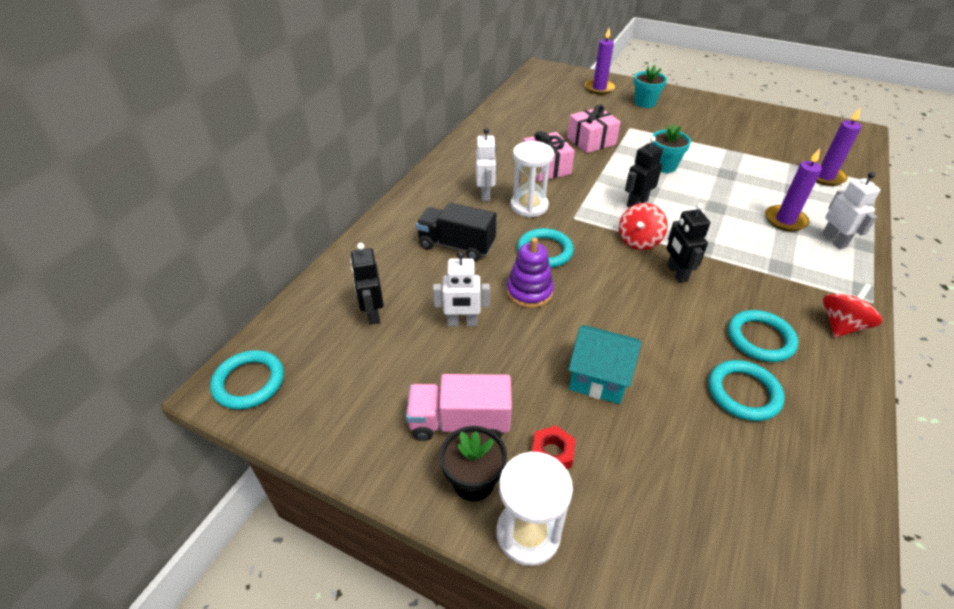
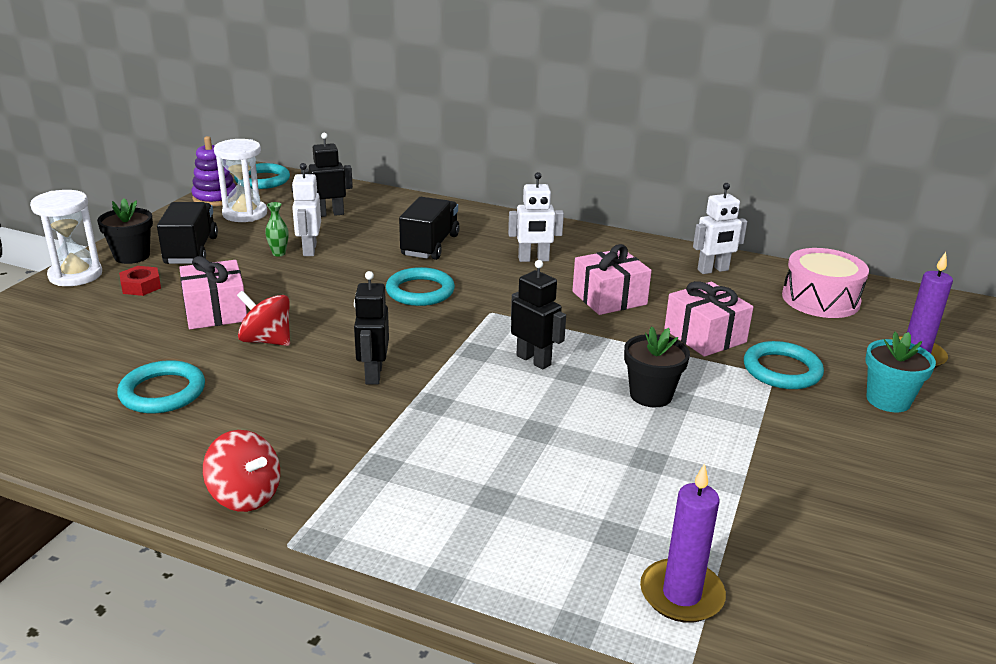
camera: 85 degrees right, 15 degrees down
pink truck [406,374,512,441] -> black truck [157,202,218,264]
purple stacking toy [506,237,554,308] -> purple stacking toy moved to [191,136,236,206]
white hourglass [510,141,554,217] -> white hourglass moved to [214,139,267,222]
turquoise house [568,325,641,404] -> pink gift [179,256,247,329]
red spinning top [619,203,667,250] -> red spinning top moved to [237,291,290,346]
turquoise flower pot [652,124,691,173] -> black flower pot [624,326,690,407]
black robot [667,203,710,283] -> black robot turned 75 degrees counterclockwise [354,271,389,385]
turquoise ring [728,310,798,362] -> turquoise ring moved to [744,341,824,389]
purple candle [765,148,822,232] -> none
white robot [822,172,881,249] -> white robot moved to [693,183,747,274]
none -> green vase [265,202,289,257]
none -> pink drum [782,248,869,318]

